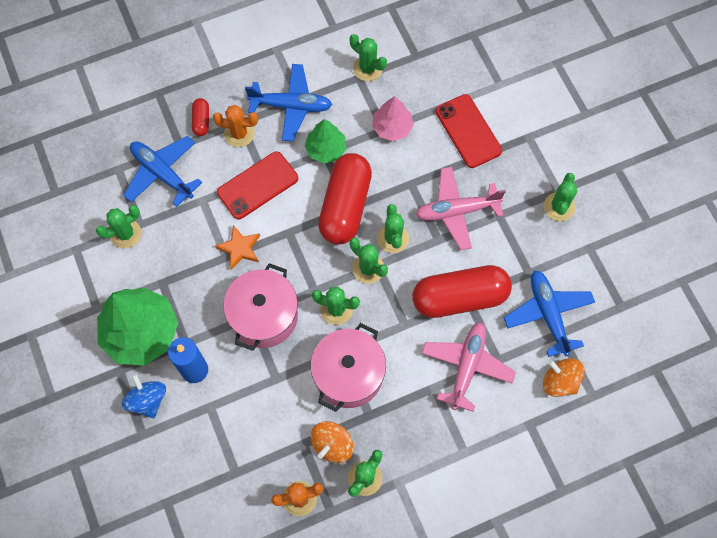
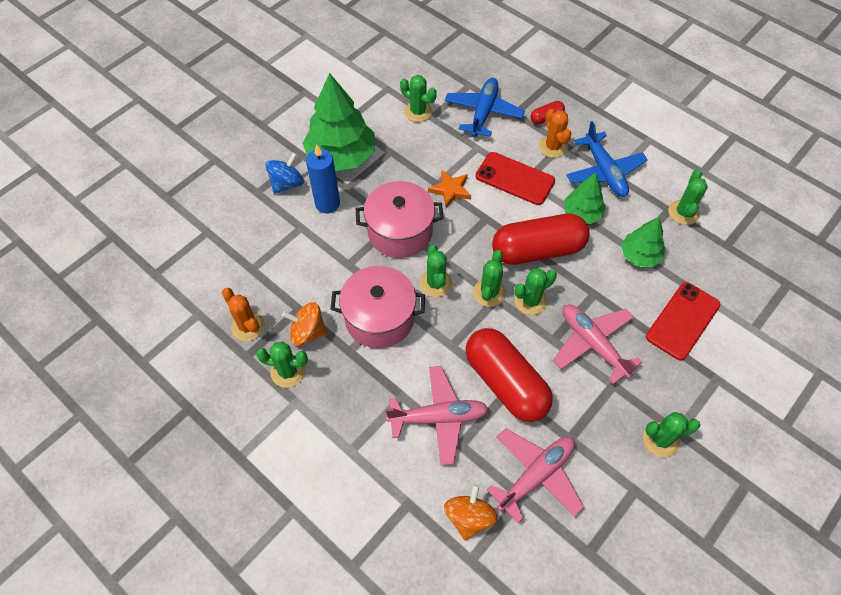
camera: 65 degrees right, 10 degrees down
pink tree [372,96,414,141] -> green tree [621,217,665,267]
blue plane [504,271,595,357] -> pink plane [487,428,584,523]

